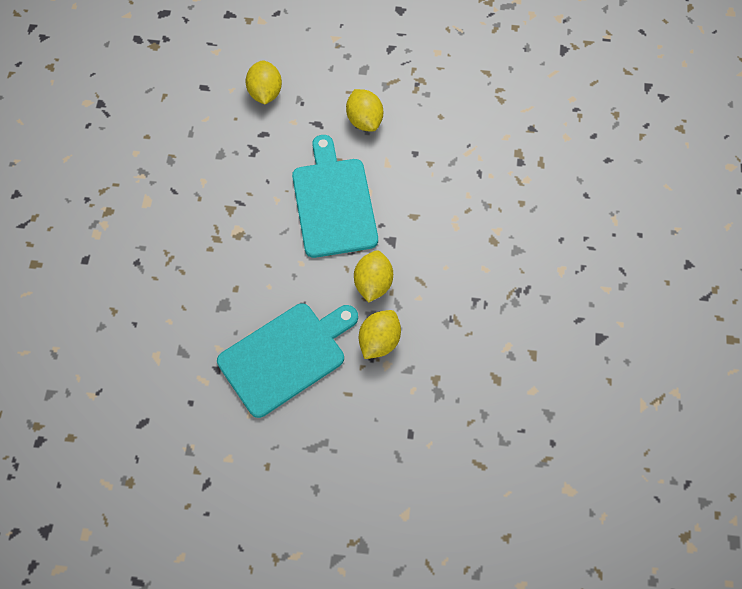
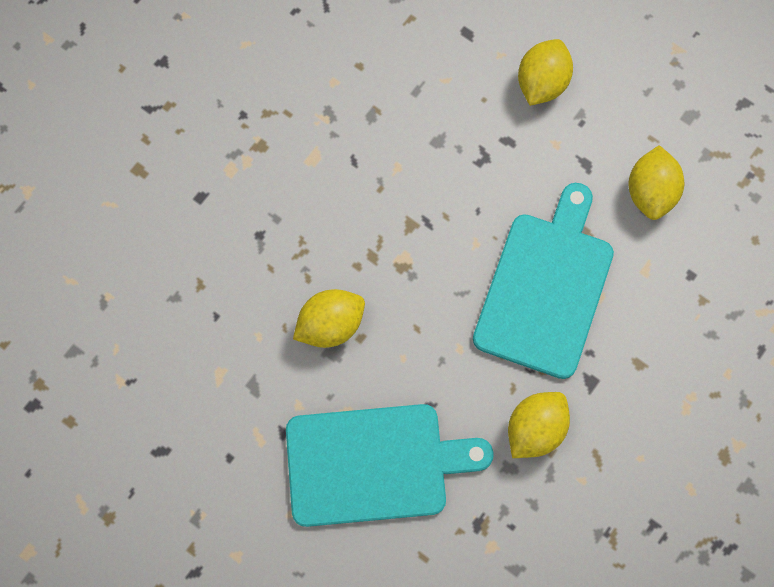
camera: 30 degrees right, 10 degrees up
yellow lemon [359,310,401,359] -> yellow lemon moved to [293,289,365,348]

